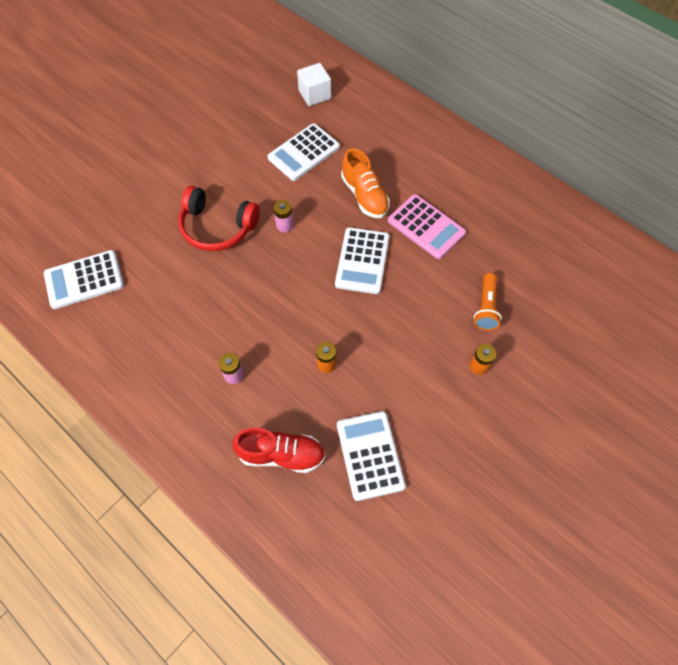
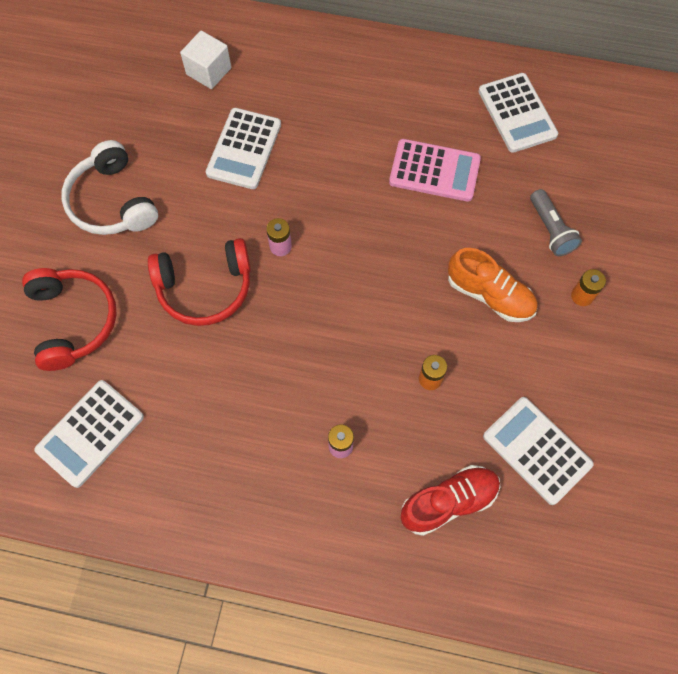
camera: 30 degrees left, 5 degrees up
white calculator [335,227,389,294] -> white calculator moved to [478,73,558,153]
orange shoe [341,148,390,218] -> orange shoe moved to [448,248,538,322]
orange flashlight [474,273,502,331] -> grey flashlight [530,189,582,256]
none -> red headphones [22,268,117,371]
none -> white headphones [61,140,158,235]

